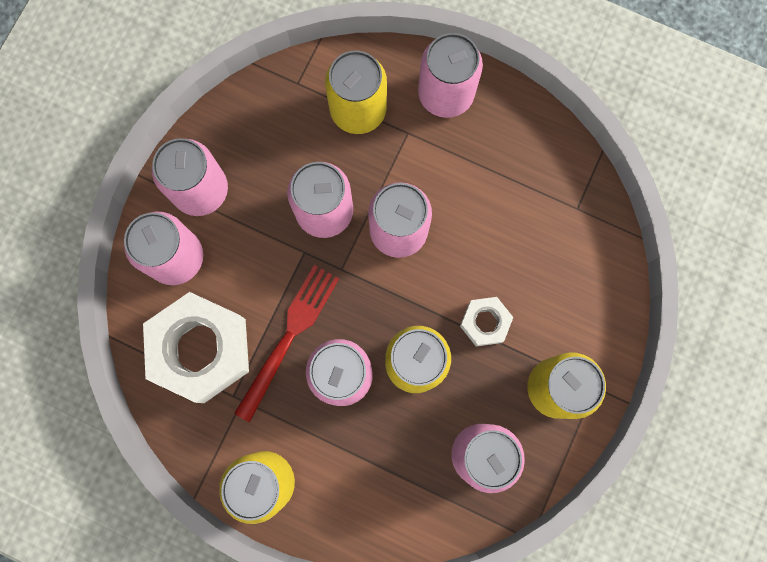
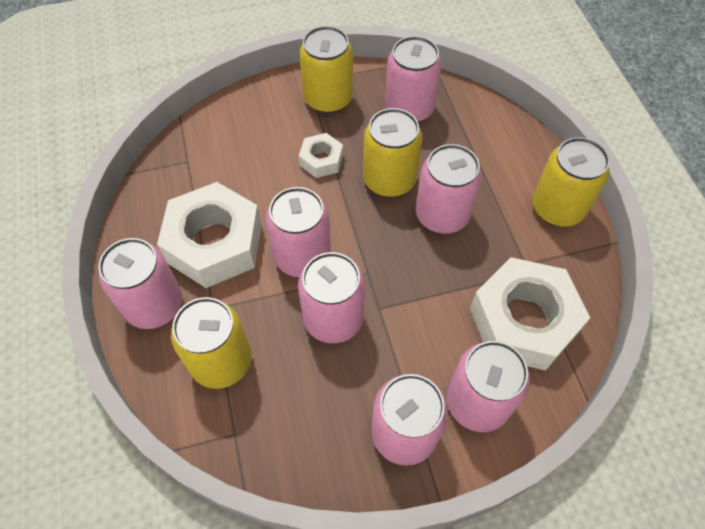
camera: 130 degrees left, 20 degrees down
red fork [234,265,339,422] -> none
none -> white nut [157,182,262,288]

